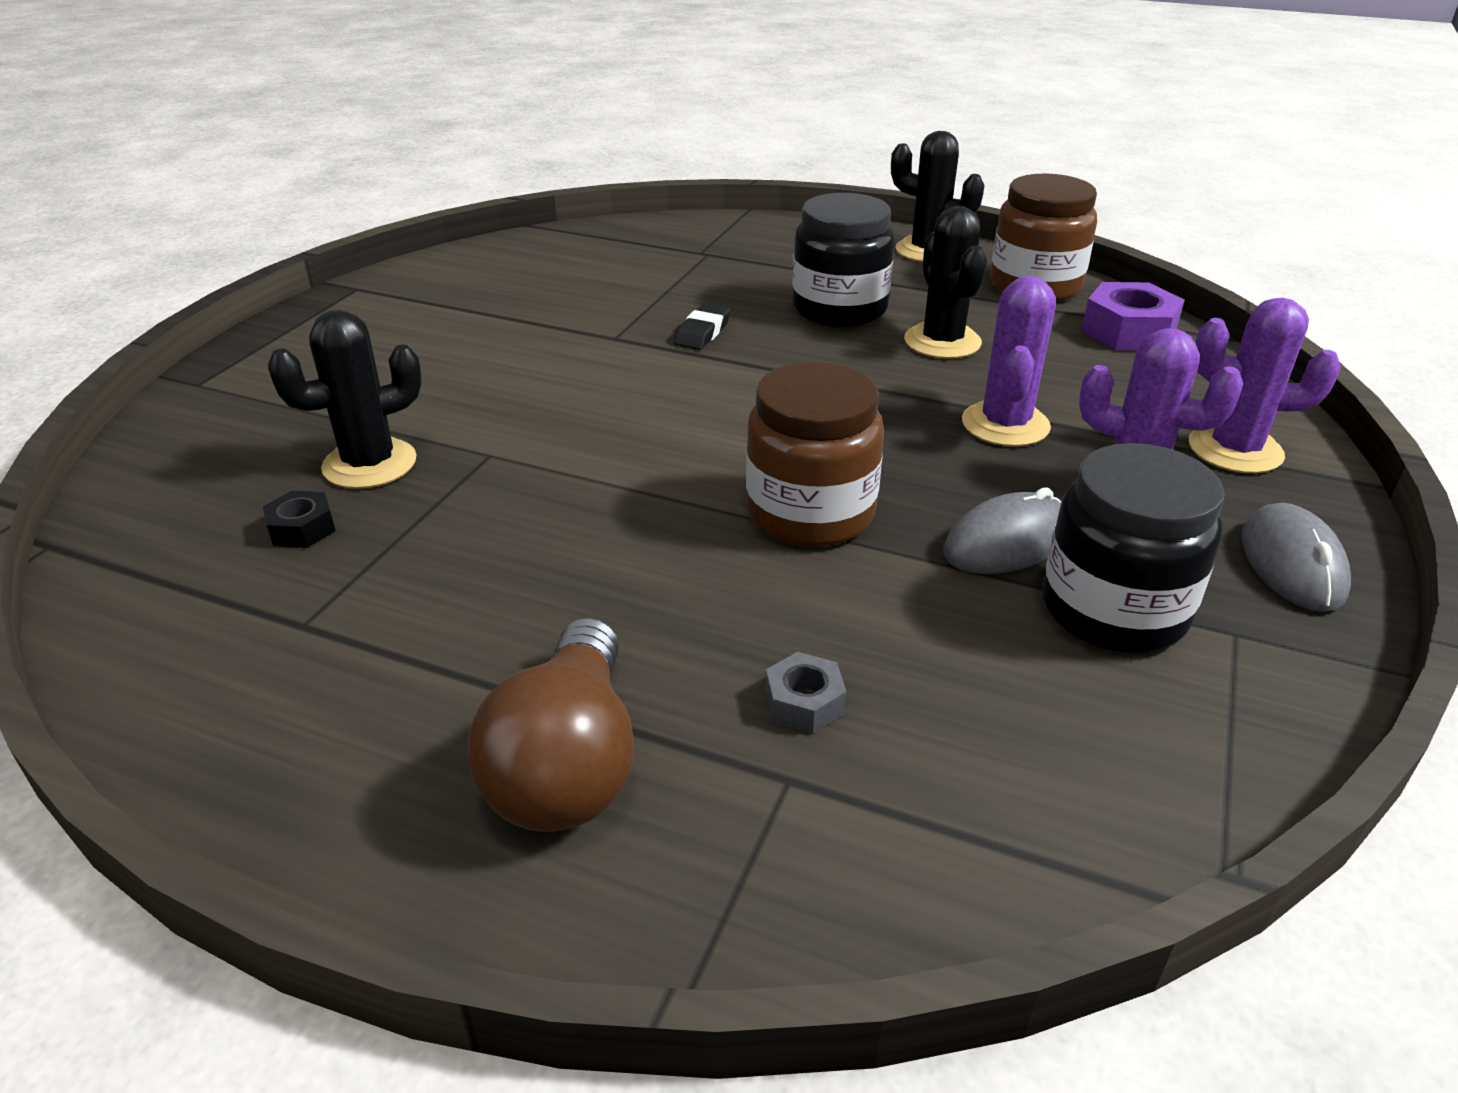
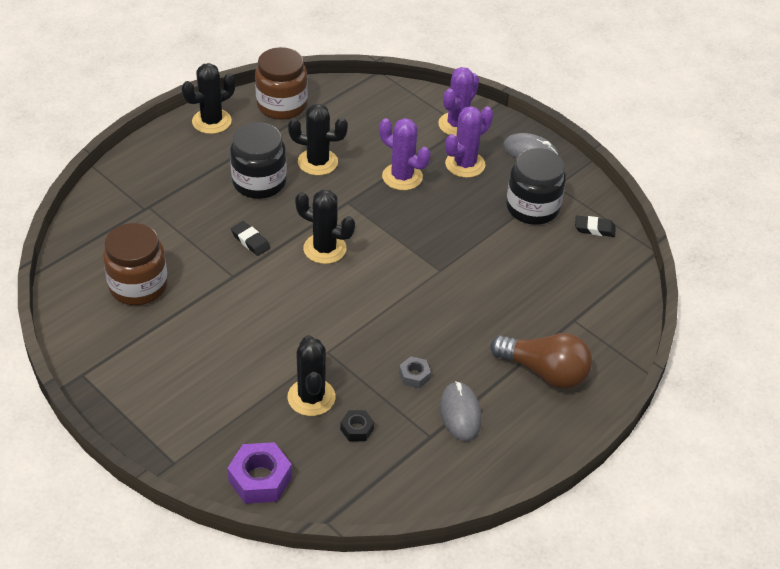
camera: 70 degrees left, 10 degrees up
brown jar [746,362,884,547] -> brown jar moved to [103,223,168,305]
grey nut [765,652,847,733] -> grey nut moved to [399,356,431,388]
grey mouse [943,487,1061,574] -> grey mouse moved to [440,381,482,442]
purple nut [1081,282,1185,350] -> purple nut moved to [227,442,292,504]
none -> black cactus [295,190,355,264]
none -> black eraser [575,215,616,237]

